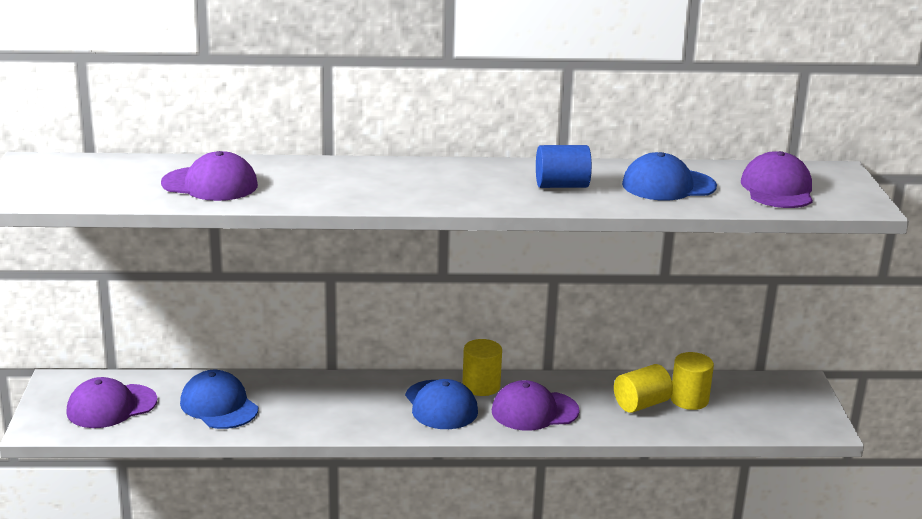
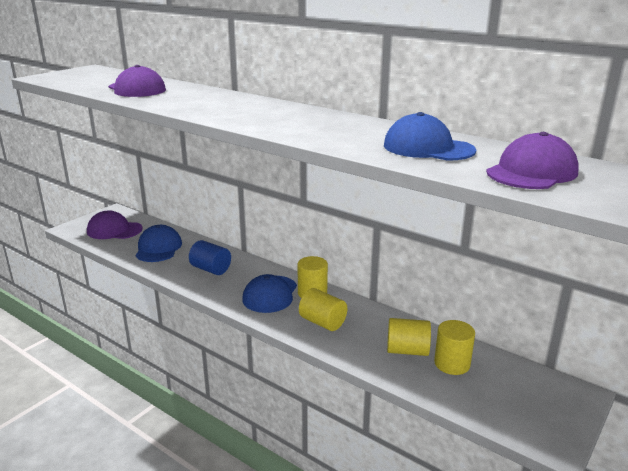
camera: 40 degrees right, 0 degrees up
purple cap [492,380,580,431] -> yellow cylinder [299,288,347,331]
blue cylinder [536,145,592,188] -> blue cylinder moved to [189,240,231,275]

